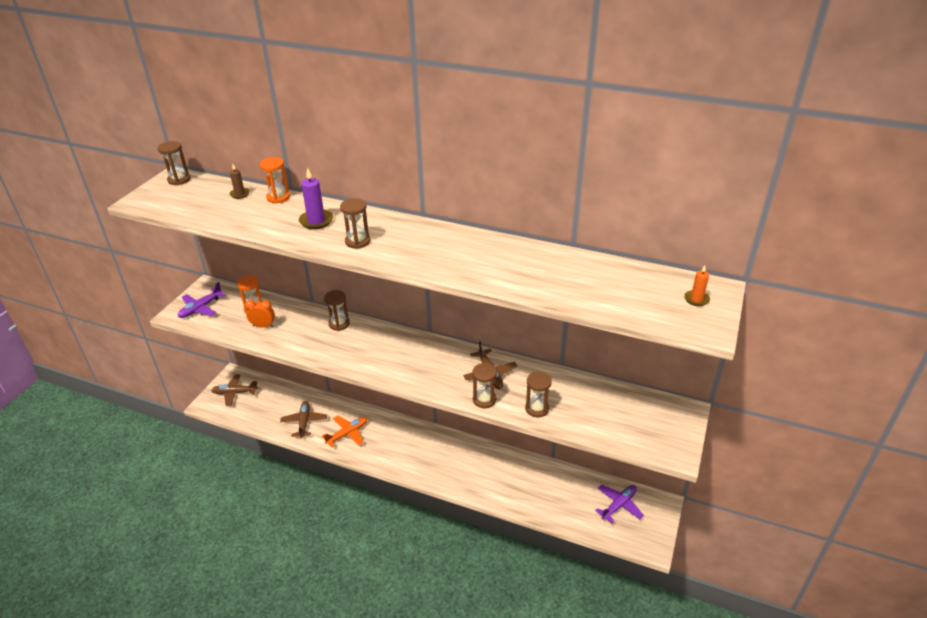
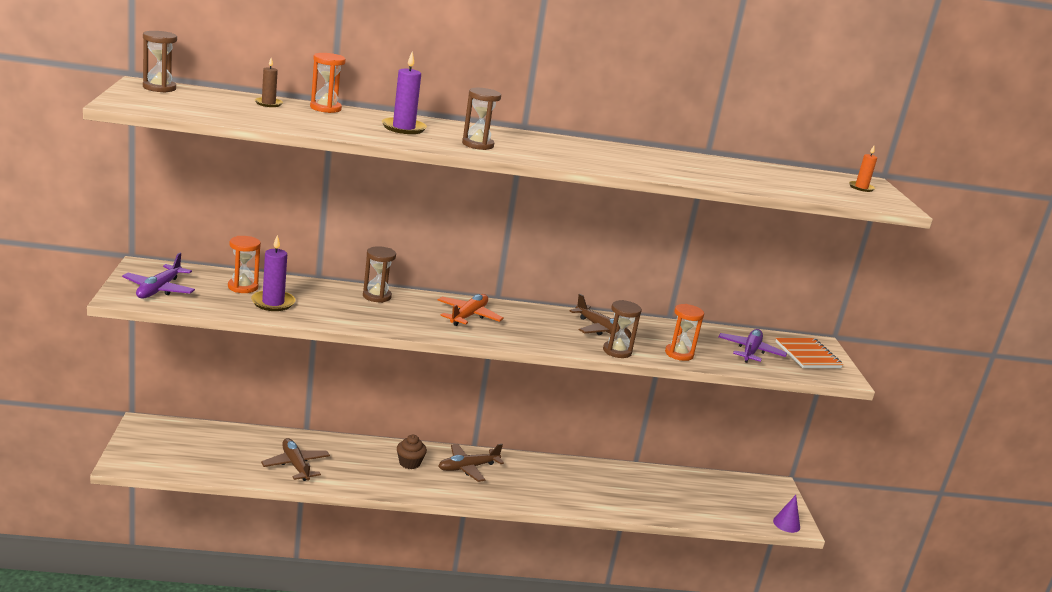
camera: 30 degrees left, 15 degrees down
brown plane [211,374,258,406] -> brown plane moved to [438,444,504,482]
orange clock [245,300,275,328] -> purple candle [251,235,296,311]
orange plane [322,416,367,447] -> orange plane moved to [438,294,504,326]
brown hourglass [525,371,552,418] -> orange hourglass [665,304,704,361]
purple plane [595,484,644,523] -> purple plane moved to [718,329,787,363]
none -> brown cupcake [397,435,427,469]
none -> purple cone [773,495,800,533]
none -> orange notebook [775,338,843,368]

